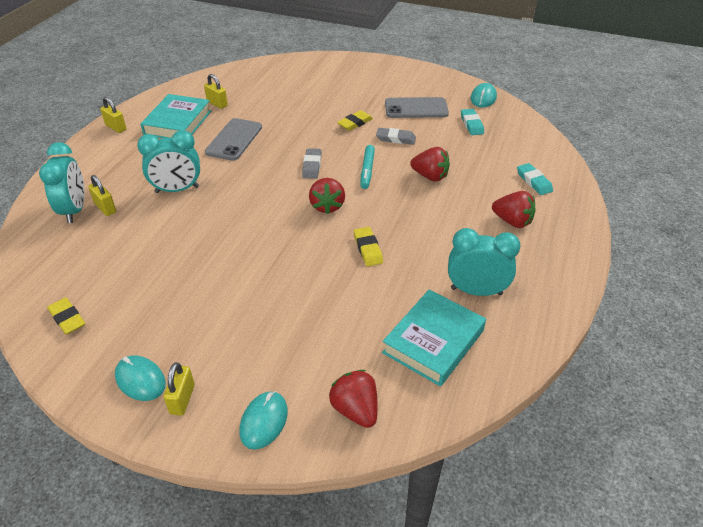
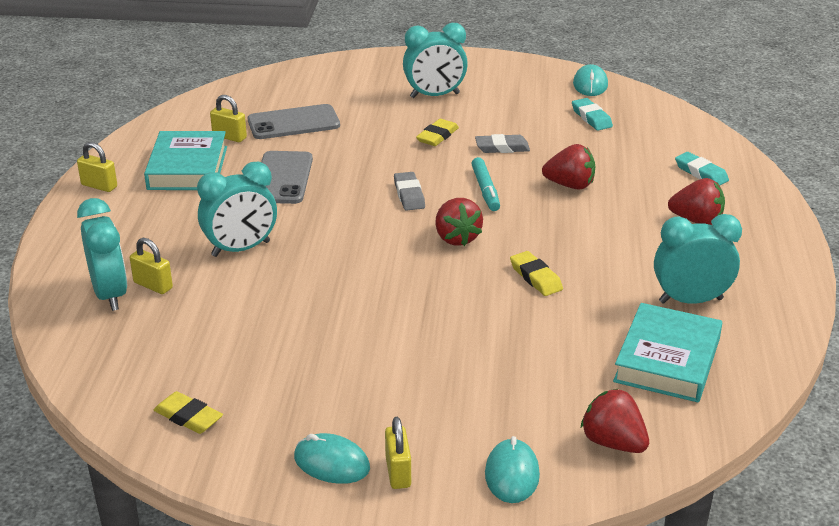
camera: 15 degrees left, 10 degrees down
grey phone [385,97,449,118] -> grey phone moved to [248,104,340,139]
none -> turquoise clock [403,23,468,98]

